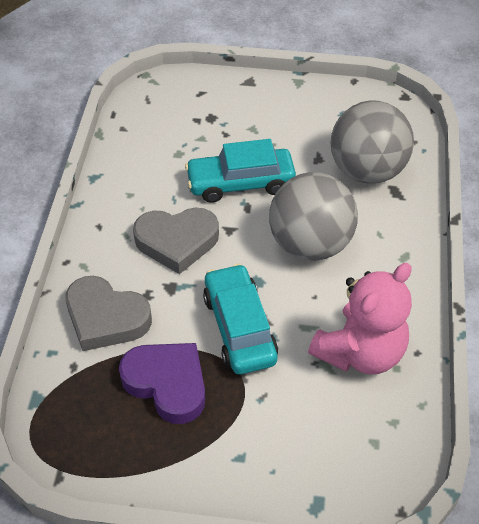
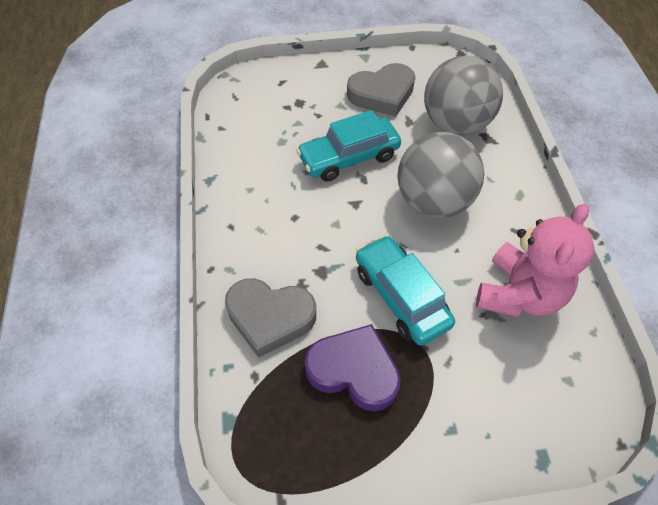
camera: 15 degrees left, 5 degrees up
grey heart [133,208,219,274] -> grey heart moved to [347,63,415,116]

